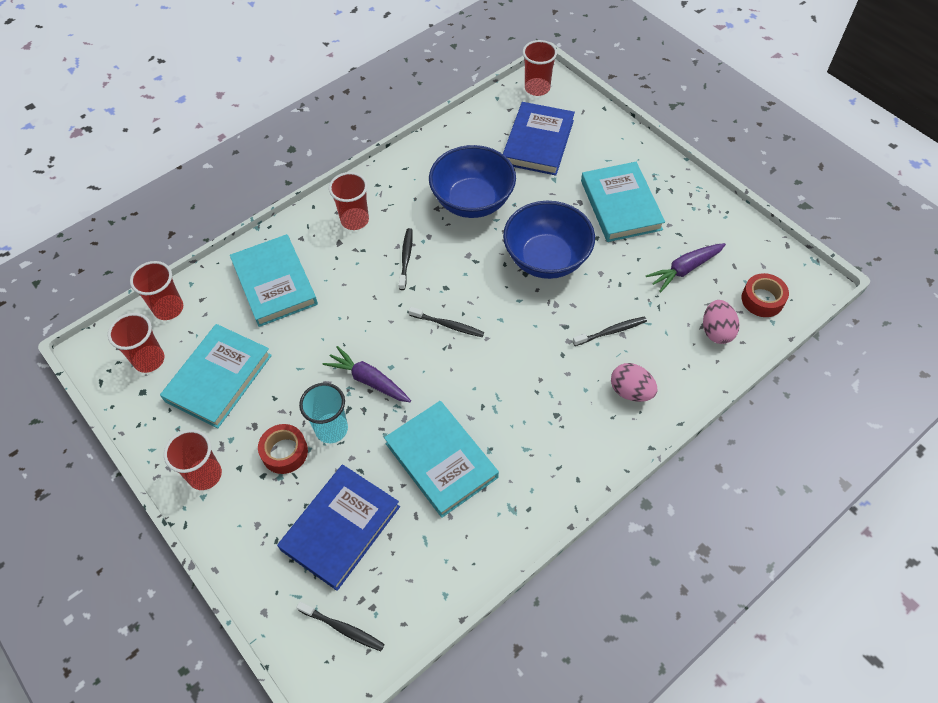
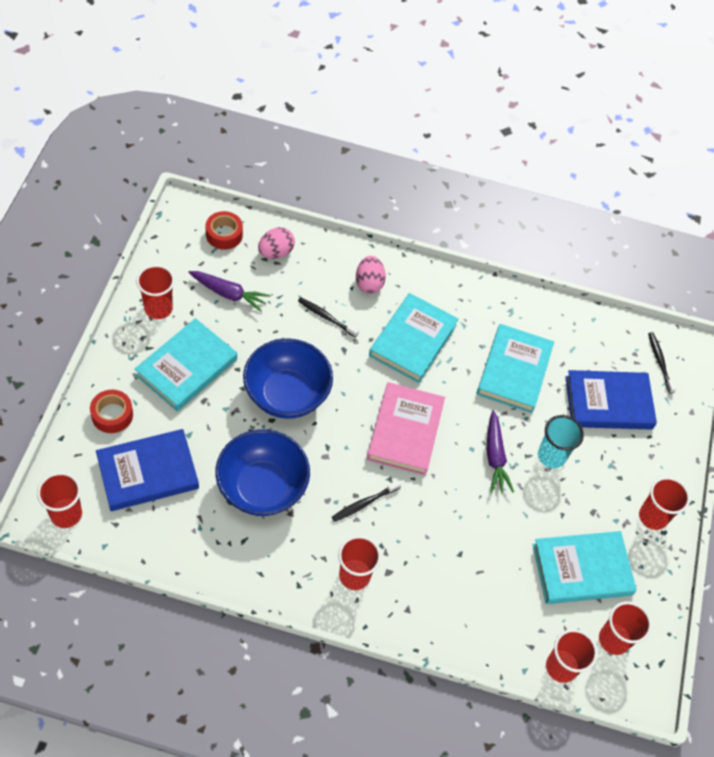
camera: 135 degrees left, 0 degrees up
turquoise book [230,234,318,327] -> turquoise book moved to [369,293,459,383]
red tape [258,424,308,474] -> red tape moved to [90,390,133,433]
black toothbrush [409,307,484,337] -> pink book [367,382,445,475]
none -> red cup [136,265,175,319]

